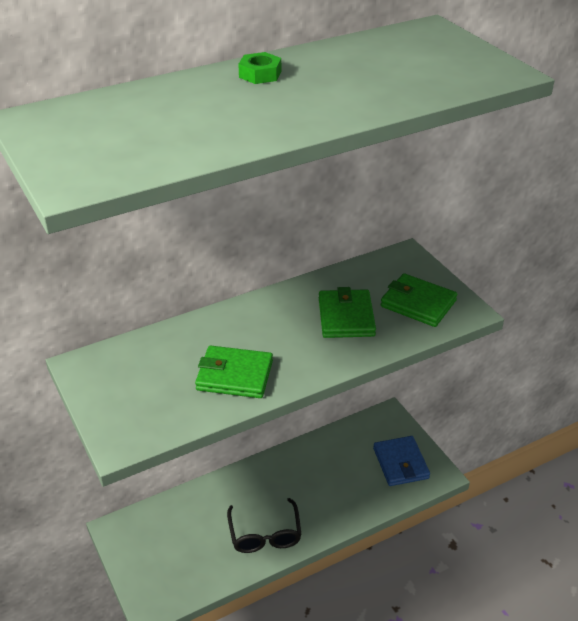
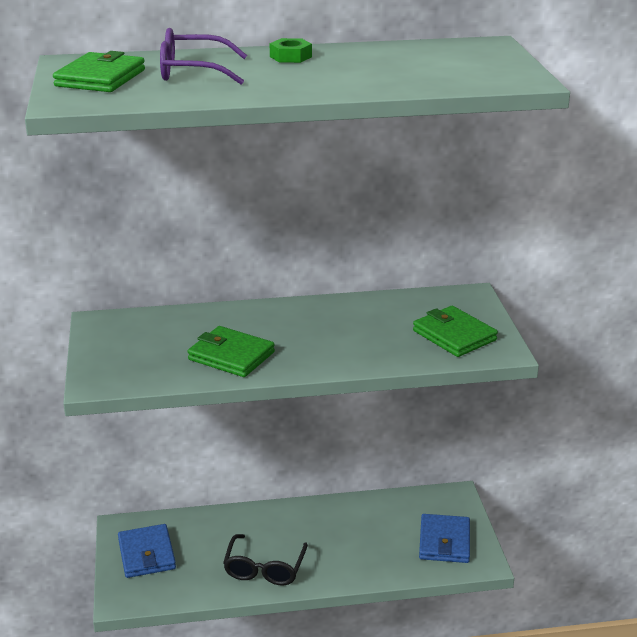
camera: 20 degrees right, 10 degrees down
green wallet [319,287,376,338] -> green wallet moved to [53,51,145,92]
none -> blue wallet [118,524,176,578]
none -> purple glasses [160,28,247,85]

